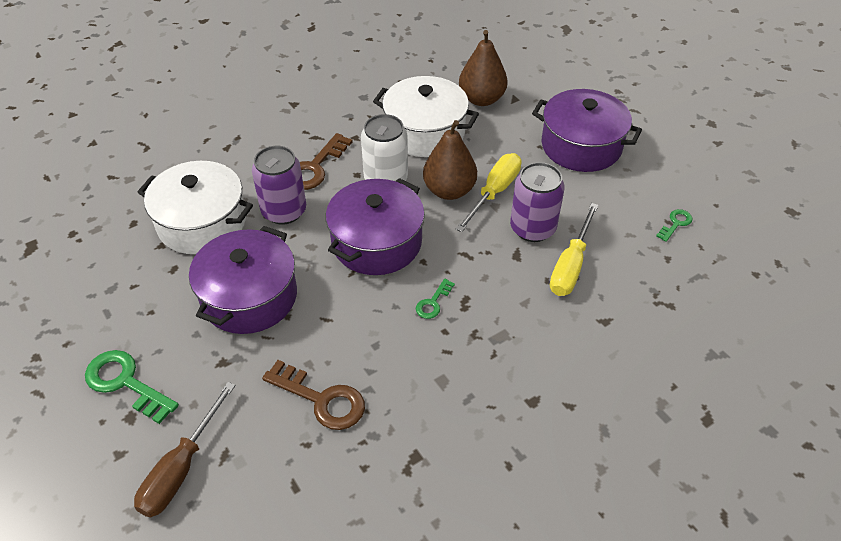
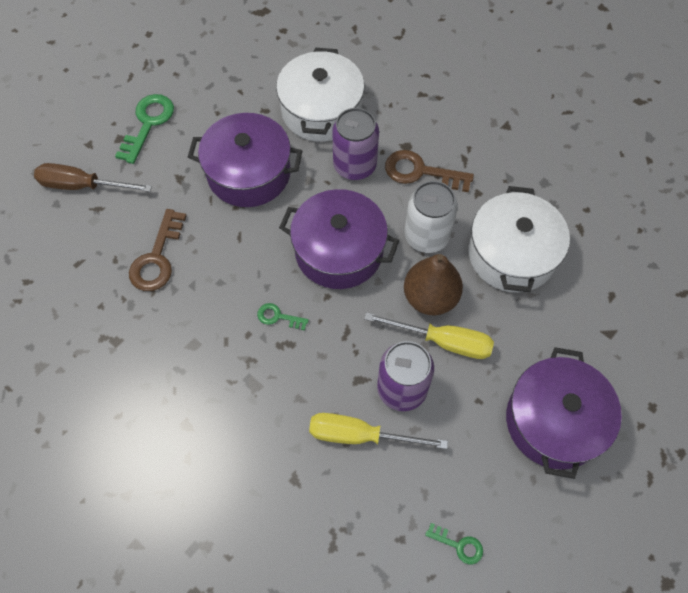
camera: 75 degrees right, 15 degrees up
brown pear [459,30,508,106] -> none

